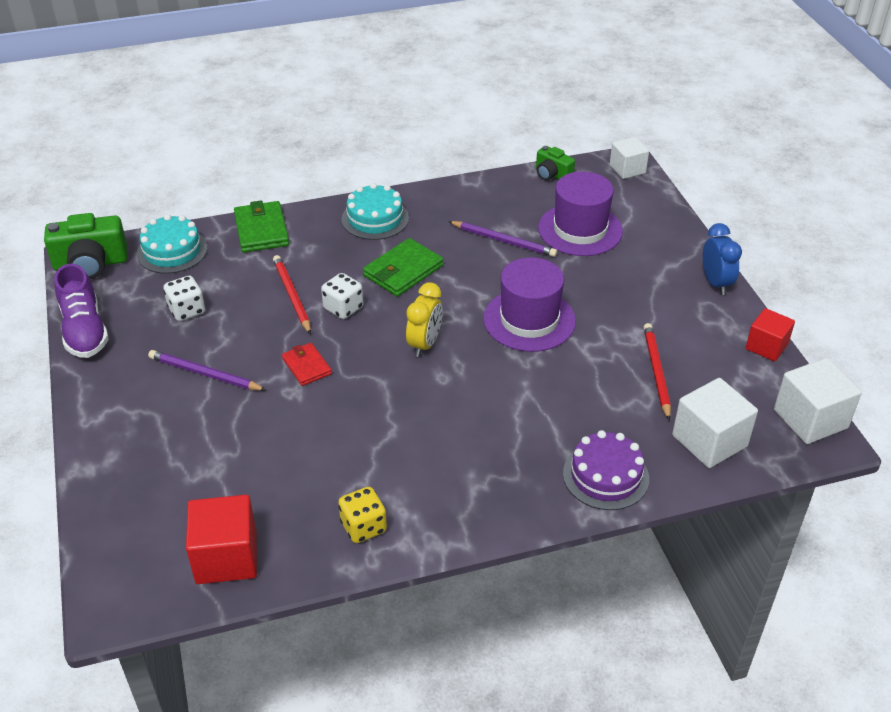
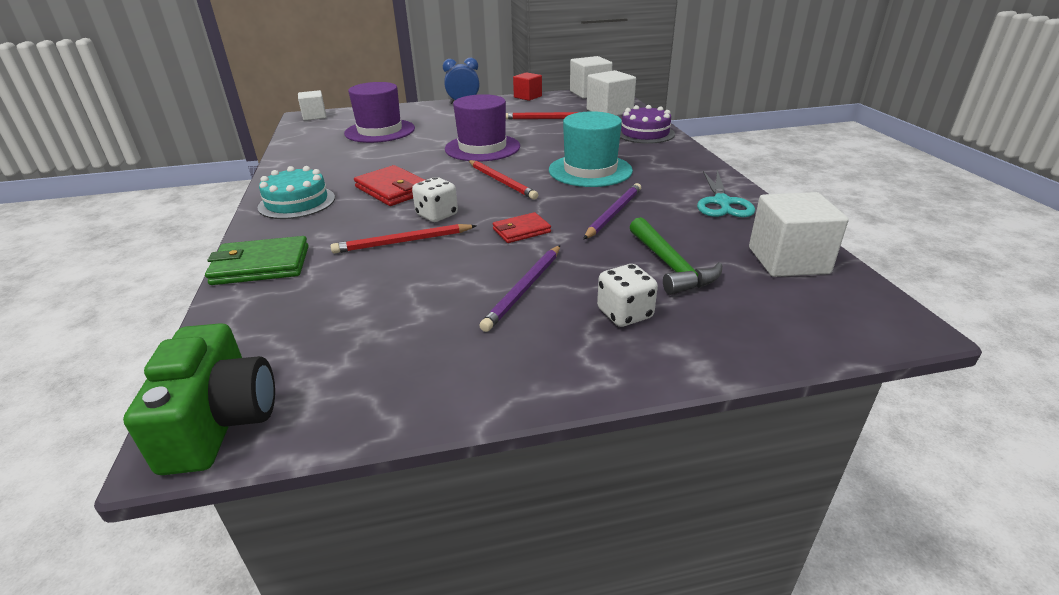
camera: 85 degrees left, 10 degrees down
purple shoe [54,264,109,358] -> none
turquoise cake [137,214,208,274] -> none
white dice [163,276,205,321] -> white dice moved to [597,264,658,327]
red cube [186,495,257,584] -> white cube [749,192,849,277]
yellow dice [338,487,387,543] -> turquoise scissors [697,170,755,217]
green wallet [363,238,443,296] -> red wallet [354,165,425,206]
yellow clock [406,282,443,357] -> red pencil [468,160,538,200]
purple pencil [448,221,557,257] -> purple pencil moved to [583,183,641,239]
green camera [536,146,575,180] -> none
none -> turquoise hat [549,111,633,187]
none -> green hammer [630,217,722,295]

